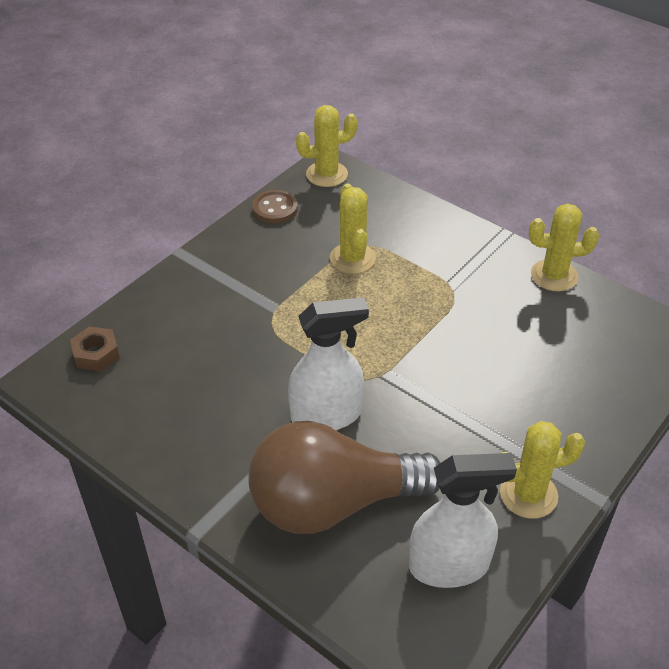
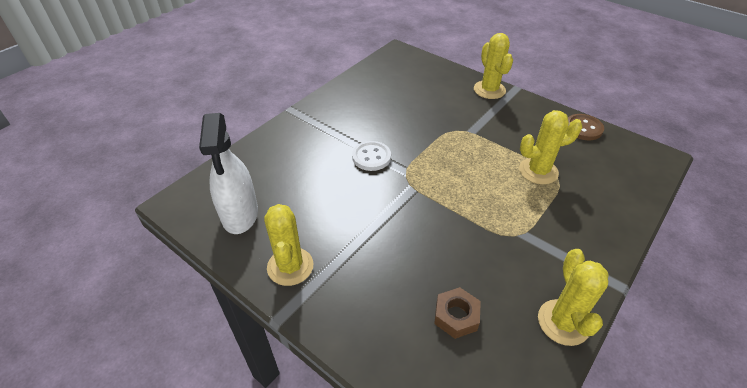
camera: 90 degrees right, 0 degrees up
brown nut [70,326,120,371] -> brown nut moved to [434,287,481,339]
brown light bulb [248,421,440,534] -> none
white spray bottle [288,297,369,430] -> white button [352,141,391,171]
yellow cactus [296,105,358,187] -> yellow cactus moved to [474,33,513,99]

